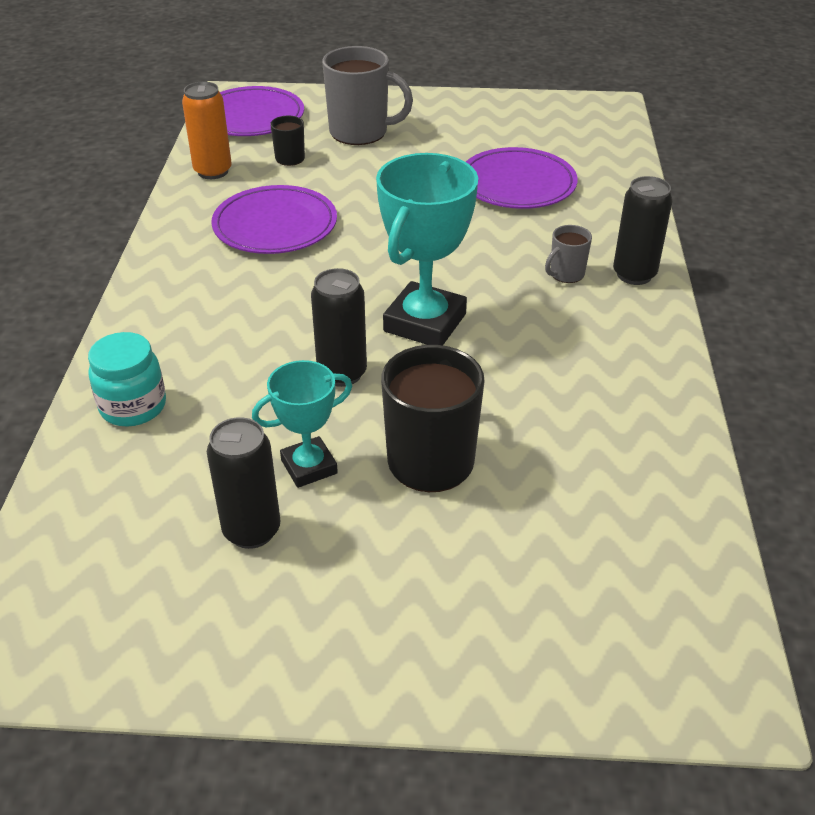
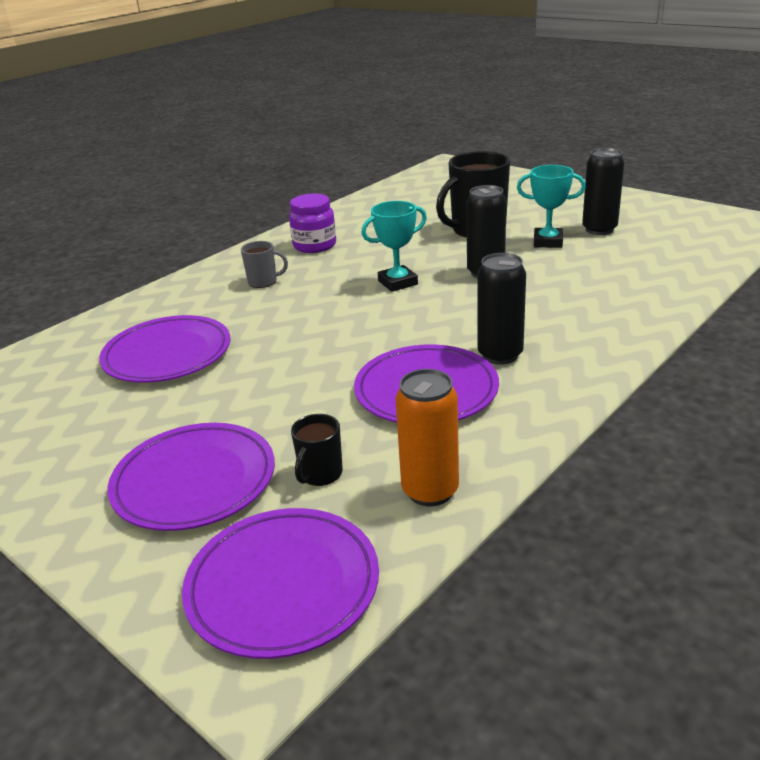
camera: 140 degrees left, 10 degrees down
turquoise jar [88,332,166,427] -> none
grey mug [322,46,413,145] -> purple plate [108,423,275,531]
turquoise trophy [376,153,478,346] -> turquoise trophy [361,201,427,292], size x0.59
black can [613,176,673,285] -> black can moved to [477,253,526,365]
none -> purple jar [289,193,336,253]

